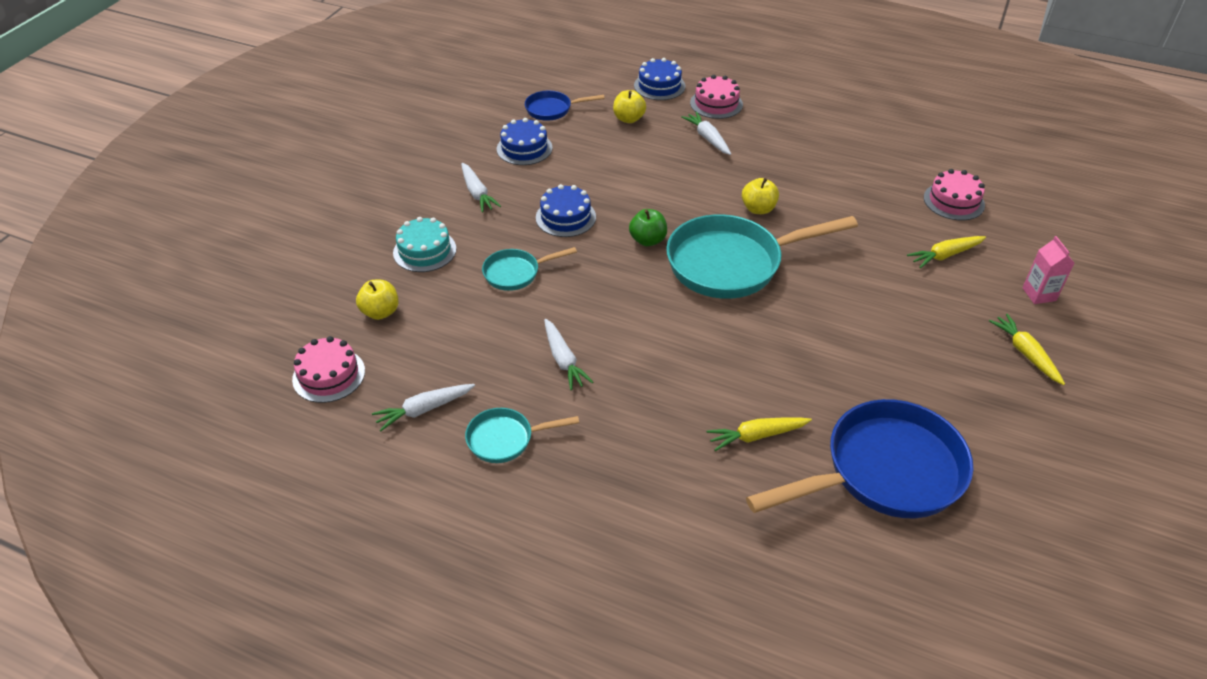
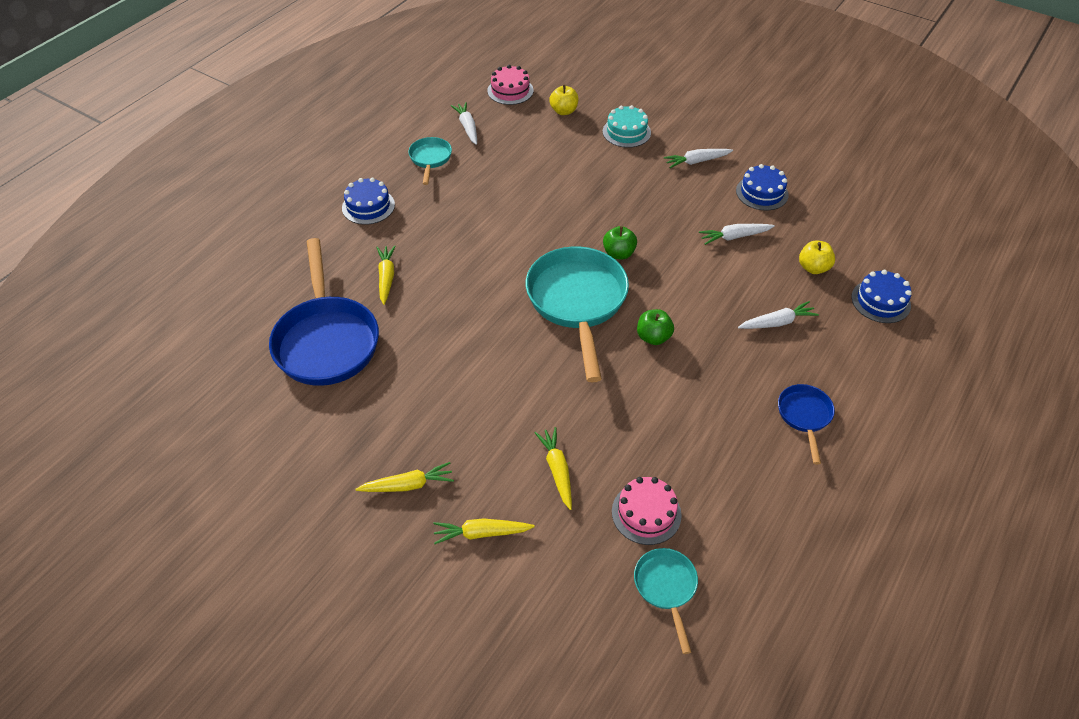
camera: 100 degrees right, 5 degrees up
turquoise pan [482,247,577,291] -> turquoise pan moved to [634,548,698,654]
blue pan [525,91,605,121] -> blue pan moved to [778,384,835,465]
blue cake [536,184,596,237] -> blue cake moved to [342,177,395,225]
white carrot [544,319,593,390] -> white carrot moved to [699,224,775,245]
pink cake [690,75,743,119] -> none
yellow apple [742,178,779,214] -> green apple [637,309,674,345]
pink carton [1022,236,1074,304] -> yellow carrot [433,518,535,544]

